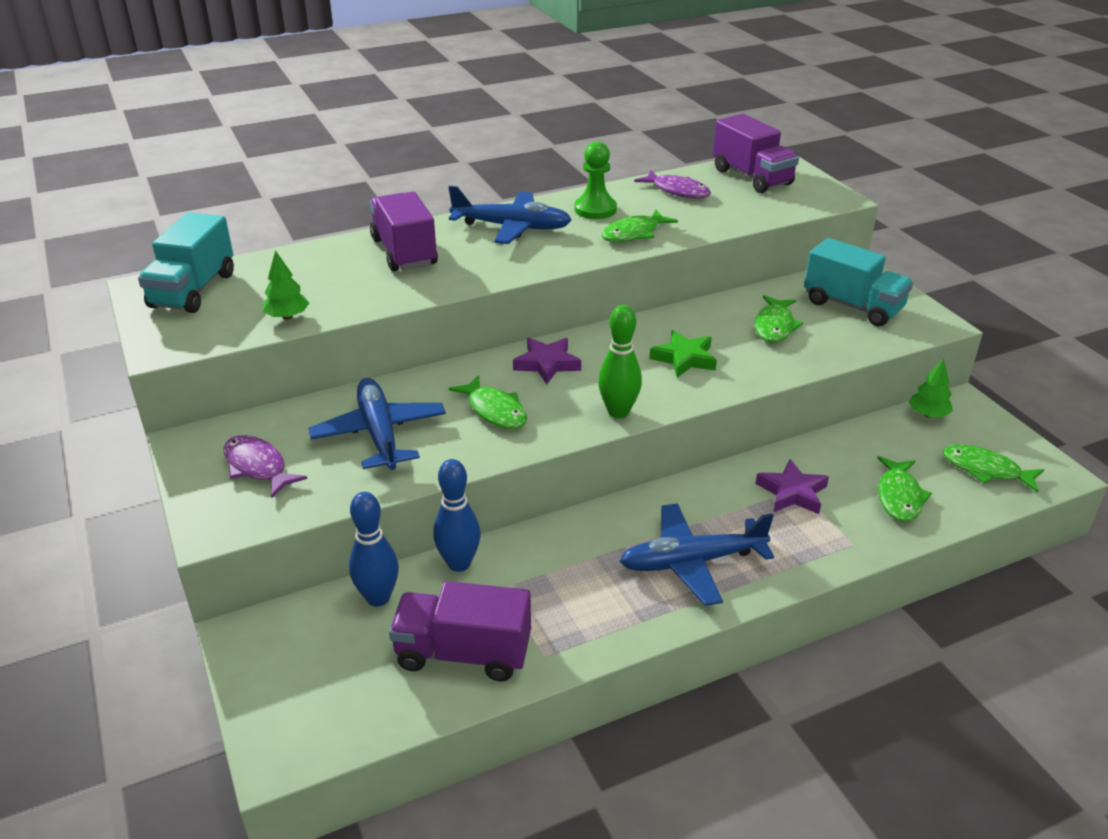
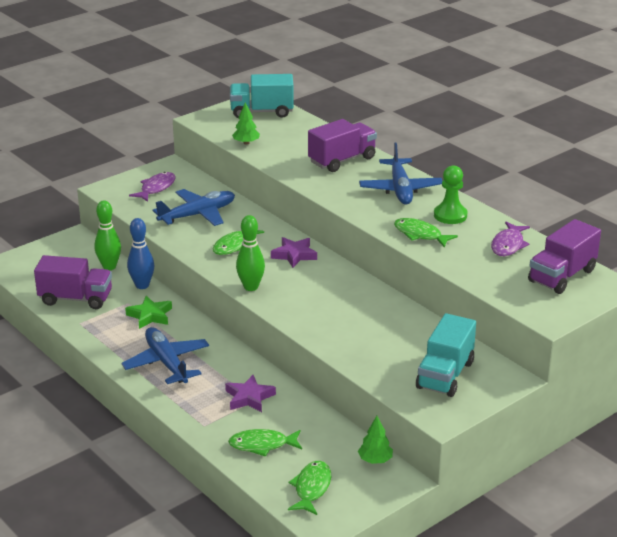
camera: 75 degrees right, 5 degrees down
blue bowling pin [349,492,399,607] -> green bowling pin [94,200,121,270]
purple truck [389,581,531,681] -> purple truck turned 105 degrees clockwise [34,255,112,309]
green star [649,330,717,378] -> green star moved to [125,296,172,329]
green fish [755,295,803,343] -> none

